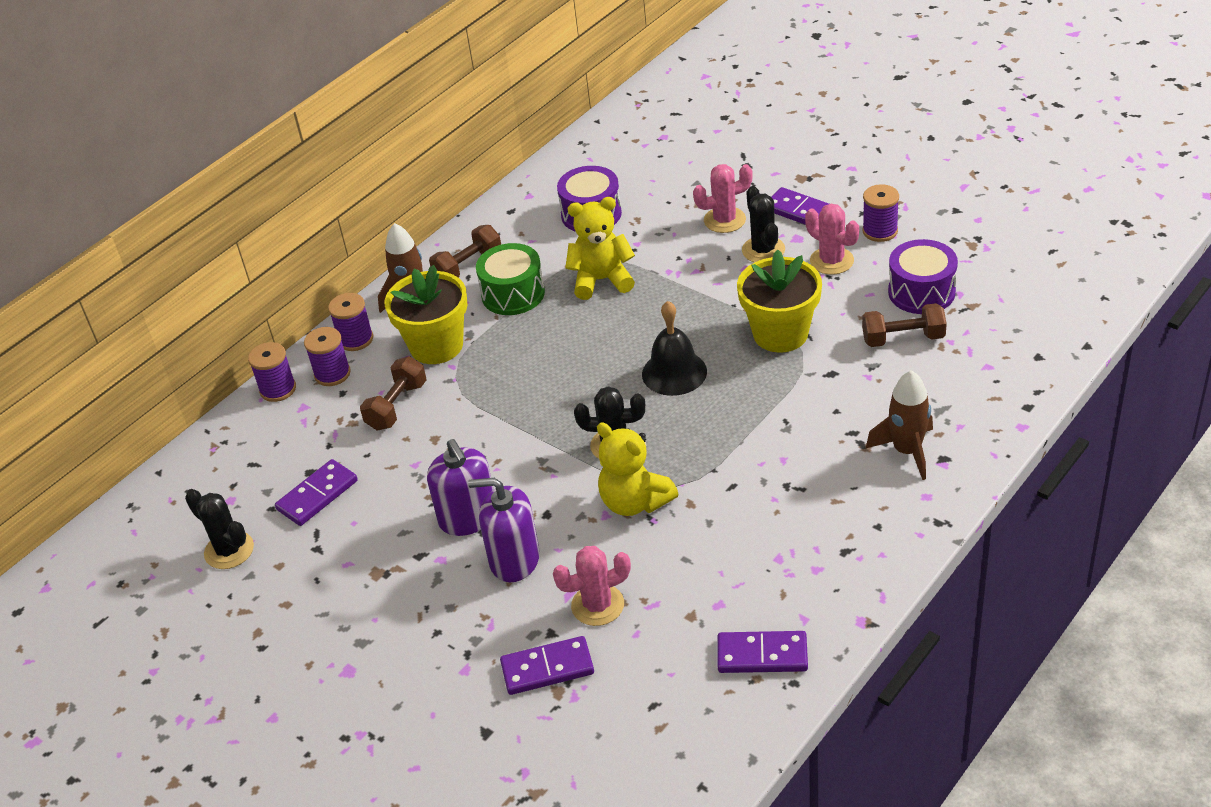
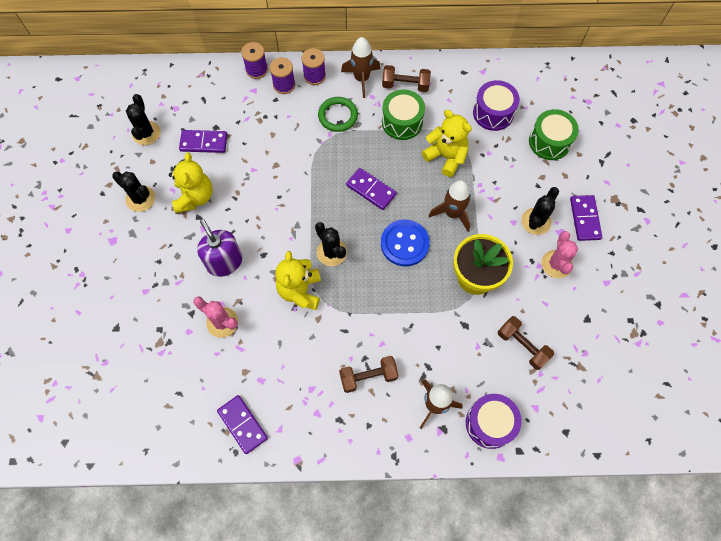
camera: 45 degrees right, 25 degrees up
brown dumbbell [360,356,426,431] -> brown dumbbell moved to [339,356,398,393]
yellow flower pot [385,265,468,364] -> green ring [318,97,358,132]
purple soap dispenser [427,439,494,536] -> none
purple domino [500,636,594,695] -> purple domino moved to [346,168,397,210]
black bell [642,301,707,396] -> blue button [381,219,430,267]
pink cactus [693,164,753,233] -> none
purple spool [862,184,899,242] -> none
purple drum [888,239,958,314] -> purple drum moved to [466,394,522,449]
none -> black cactus [112,172,155,212]
none -> yellow teddy bear [169,152,213,213]
none -> brown rocket [428,180,471,232]
none -> green drum [529,109,579,160]

